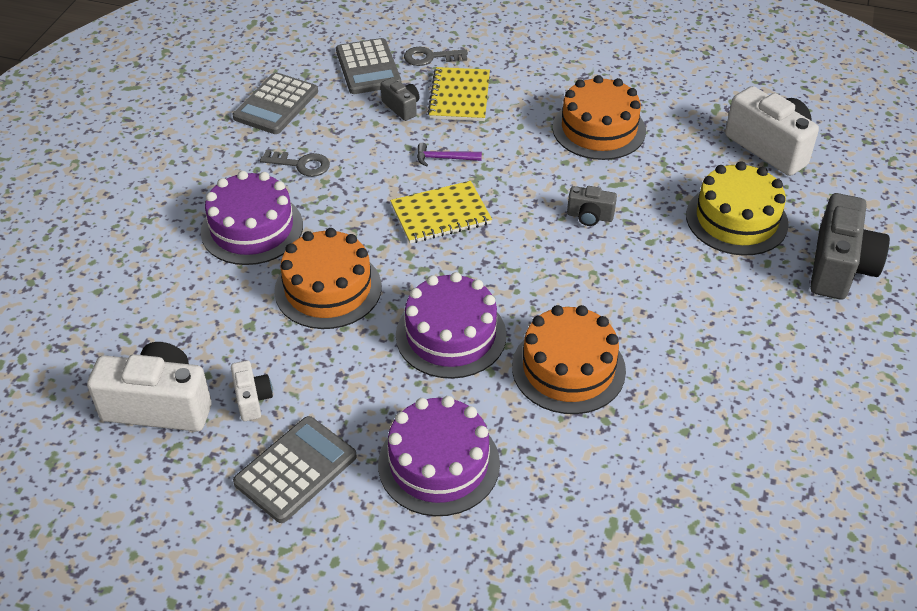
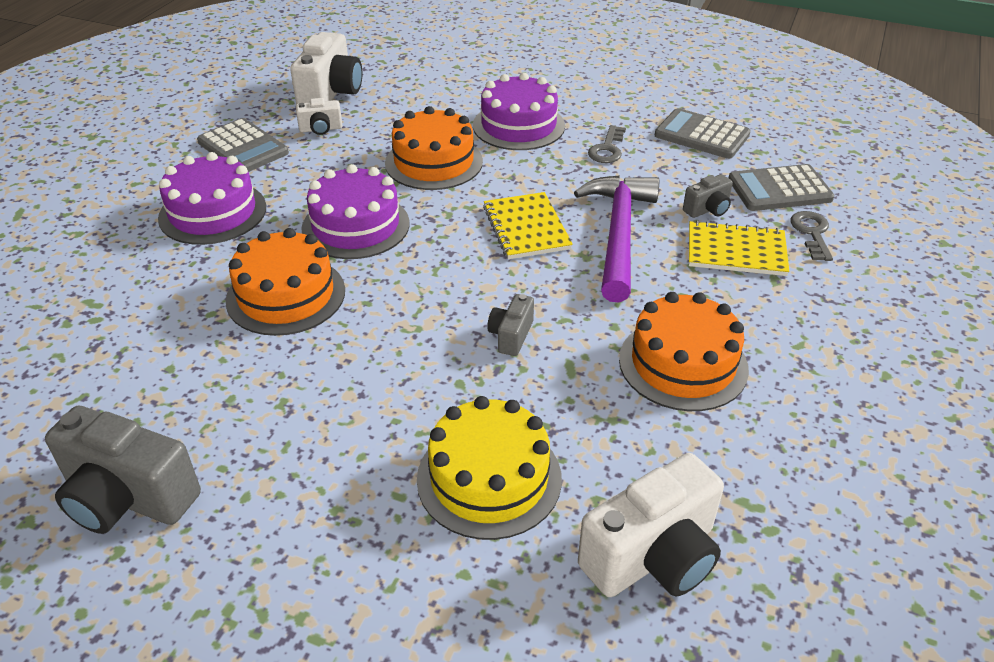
camera: 95 degrees right, 5 degrees down
purple hammer [417,143,482,167] -> purple hammer [574,175,659,302], size x2.49
grey camera [810,193,890,300] -> grey camera moved to [45,406,201,534]

